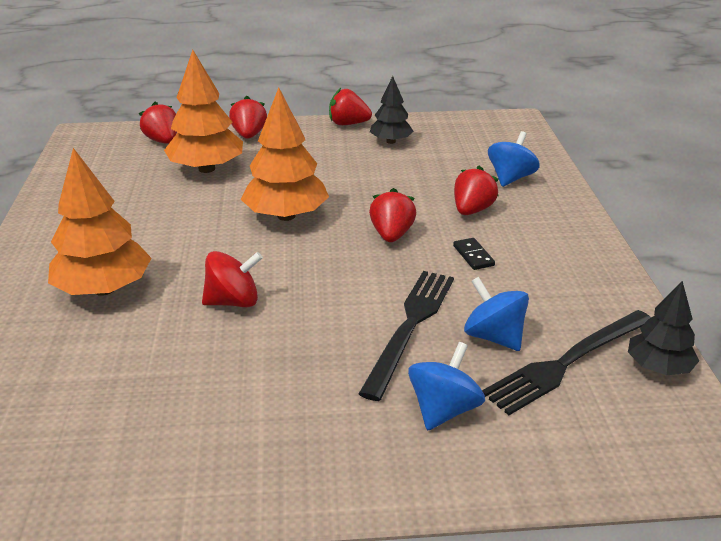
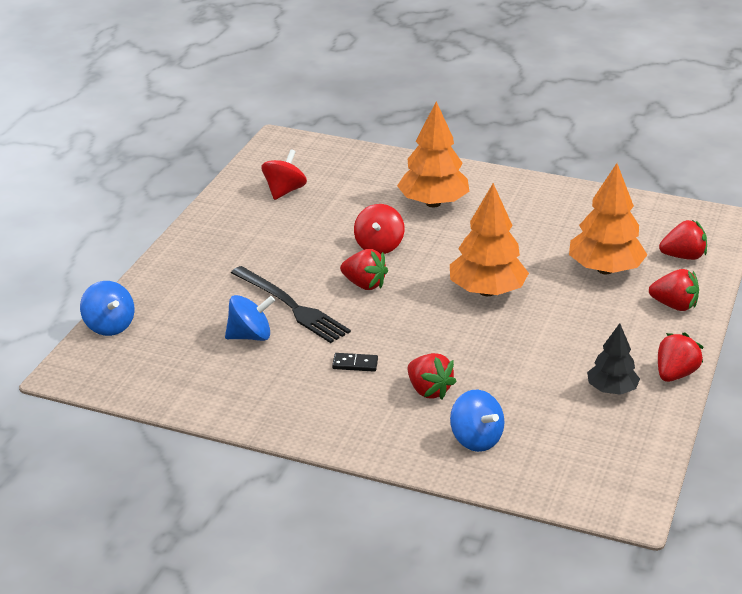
camera: 115 degrees right, 0 degrees up
red strawberry [369,188,416,242] -> red strawberry moved to [340,249,388,290]
blue spinning top [408,342,485,431] -> blue spinning top moved to [80,281,135,336]
black fork [482,310,651,415] -> none
black tree [628,281,699,375] -> none
none -> red spinning top [262,149,307,200]

